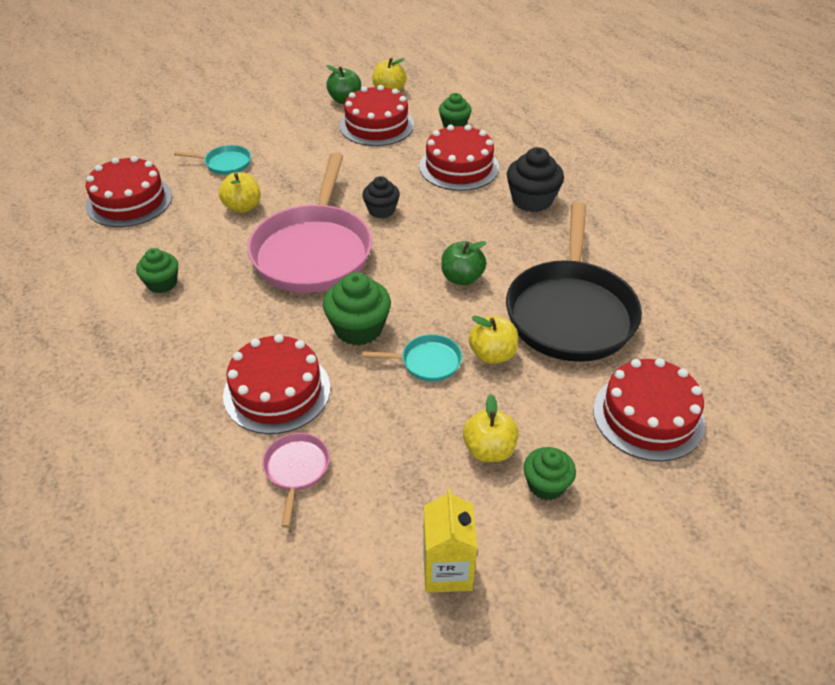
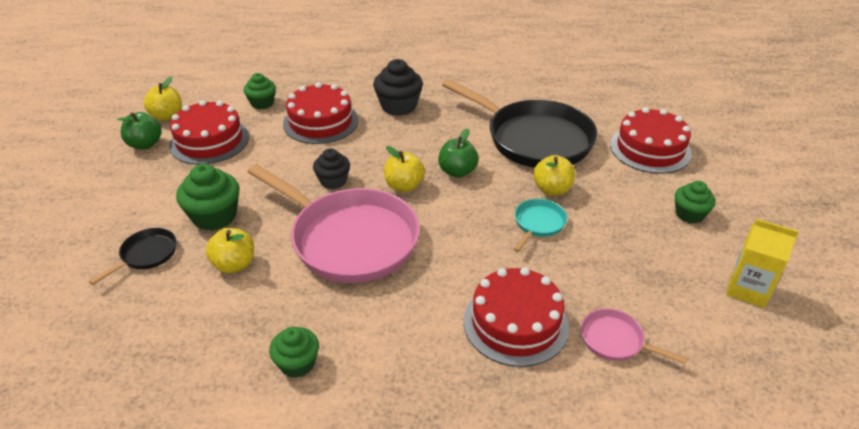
camera: 60 degrees left, 5 degrees down
red cake [86,156,172,227] -> none
turquoise pan [174,145,251,175] -> black pan [89,228,177,285]
green cupcake [323,272,391,346] -> green cupcake moved to [176,164,239,231]
yellow apple [463,394,519,462] -> yellow apple moved to [384,146,425,192]

